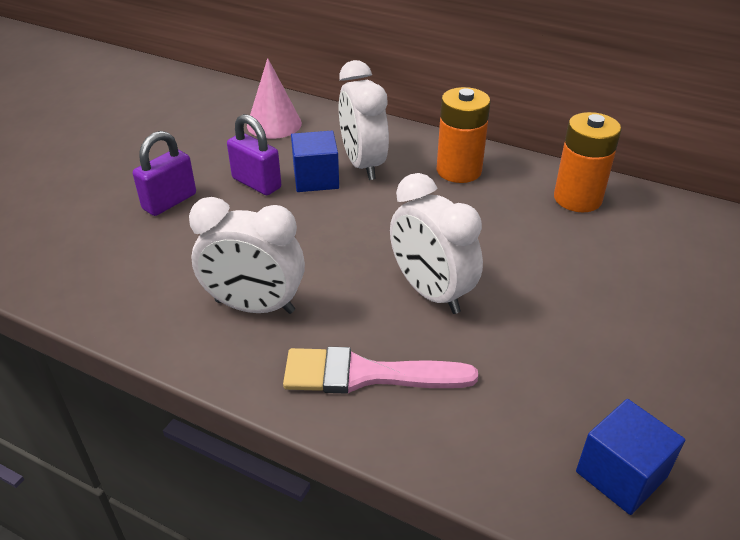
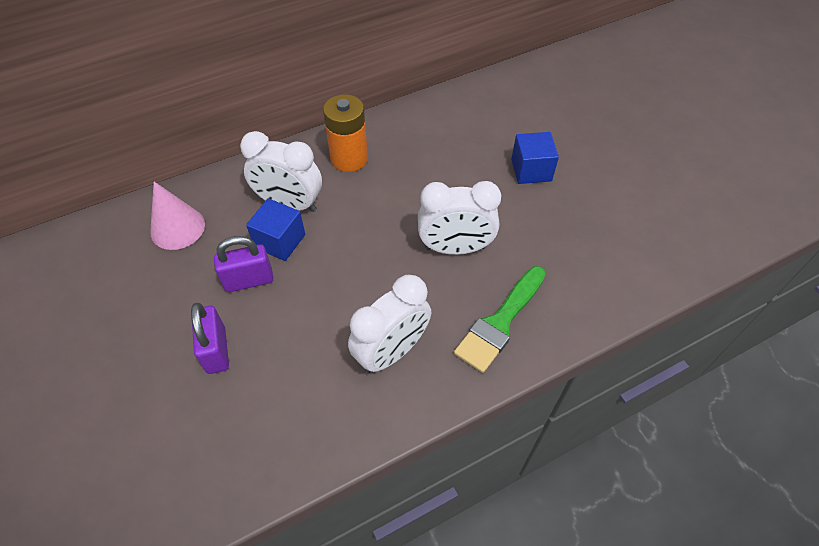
camera: 55 degrees left, 15 degrees up
pink brush [283,347,478,394] -> green brush [454,266,546,373]
orange battery [554,112,622,212] -> none
blue cube [576,399,685,515] -> blue cube moved to [511,132,559,184]

